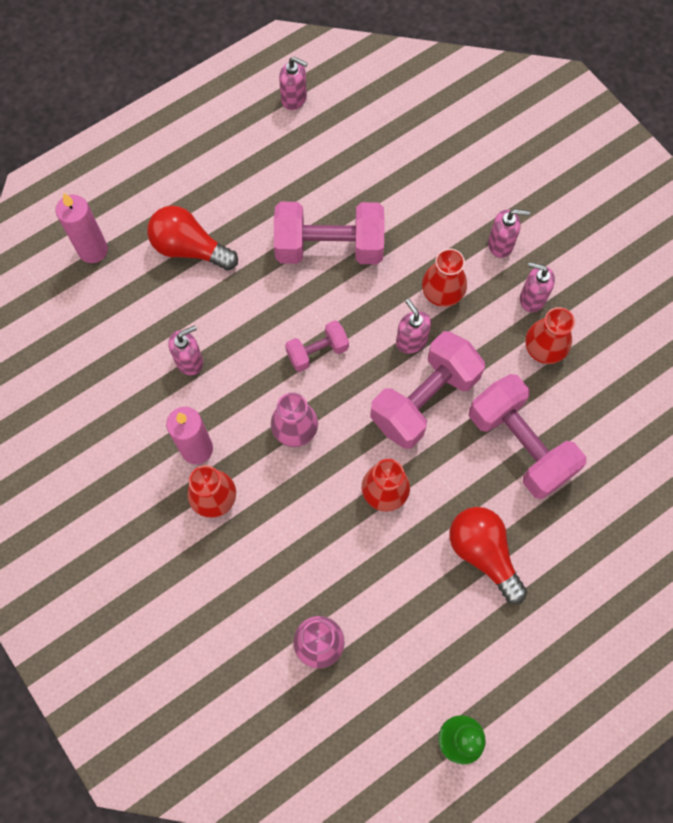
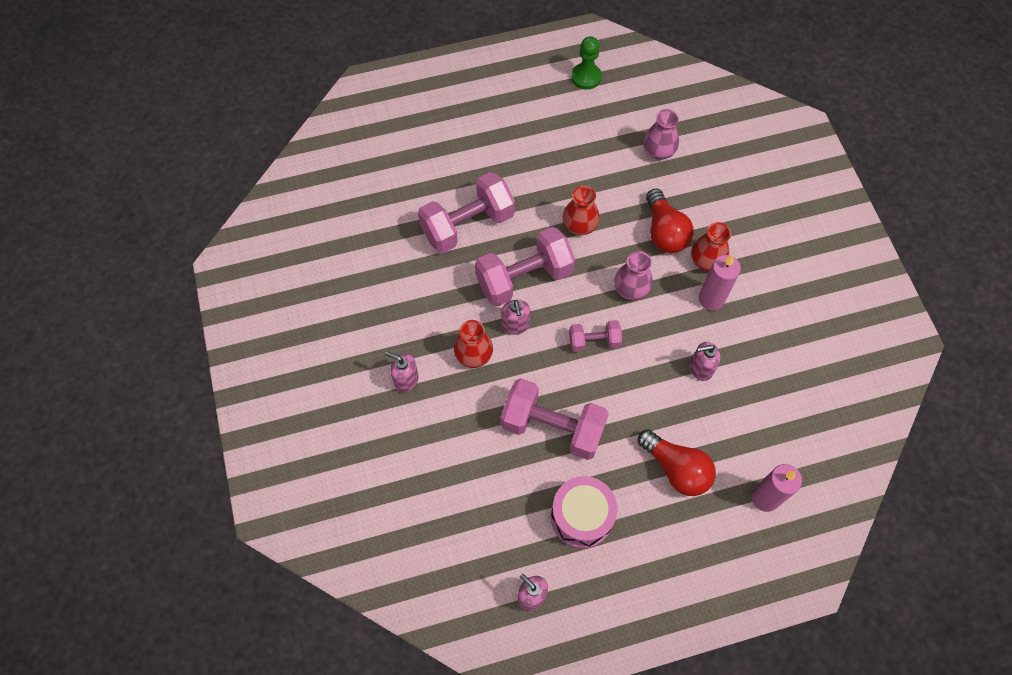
camera: 160 degrees left, 5 degrees down
red light bulb [449,507,527,604] -> red light bulb moved to [646,188,694,253]
pink dumbbell [469,374,586,499] -> pink dumbbell turned 75 degrees clockwise [418,172,515,253]
pink soap dispenser [520,262,555,312] -> none
red vase [525,307,575,364] -> none
none -> pink drum [551,476,618,549]

